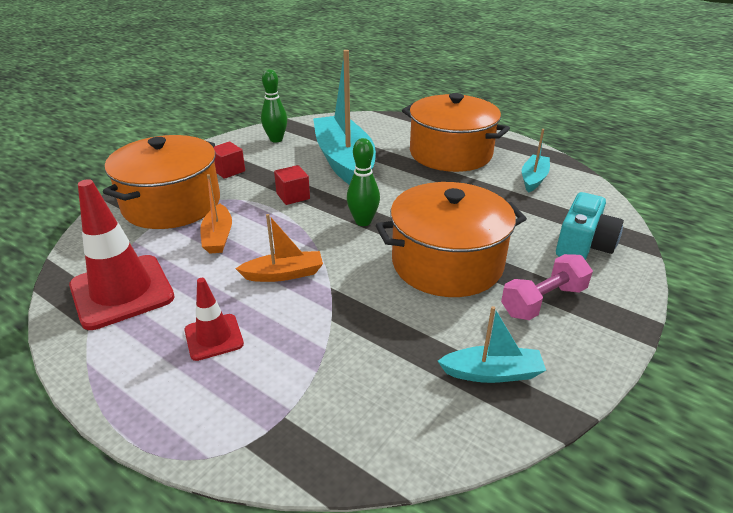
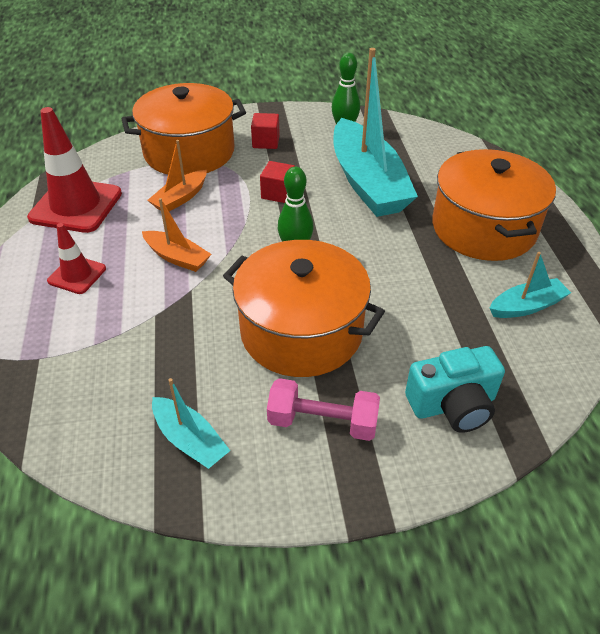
camera: 45 degrees right, 10 degrees up
turquoise boat [313,50,376,185] -> turquoise boat turned 135 degrees clockwise [334,48,418,217]

